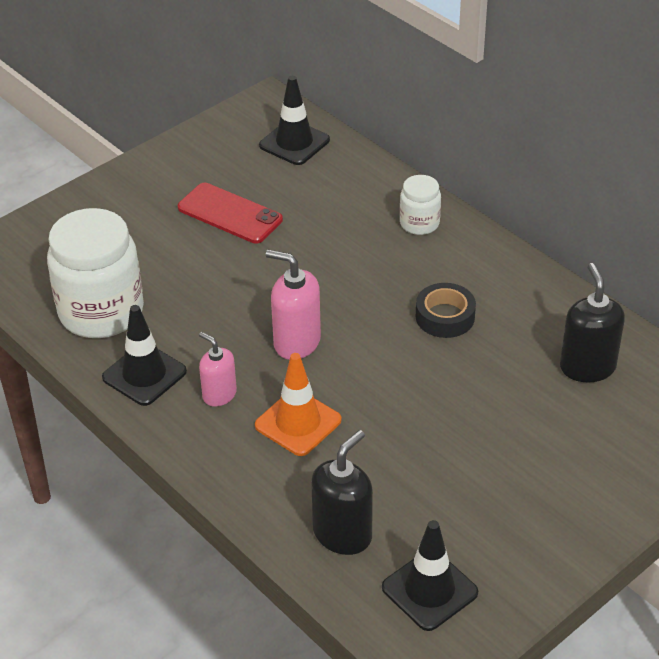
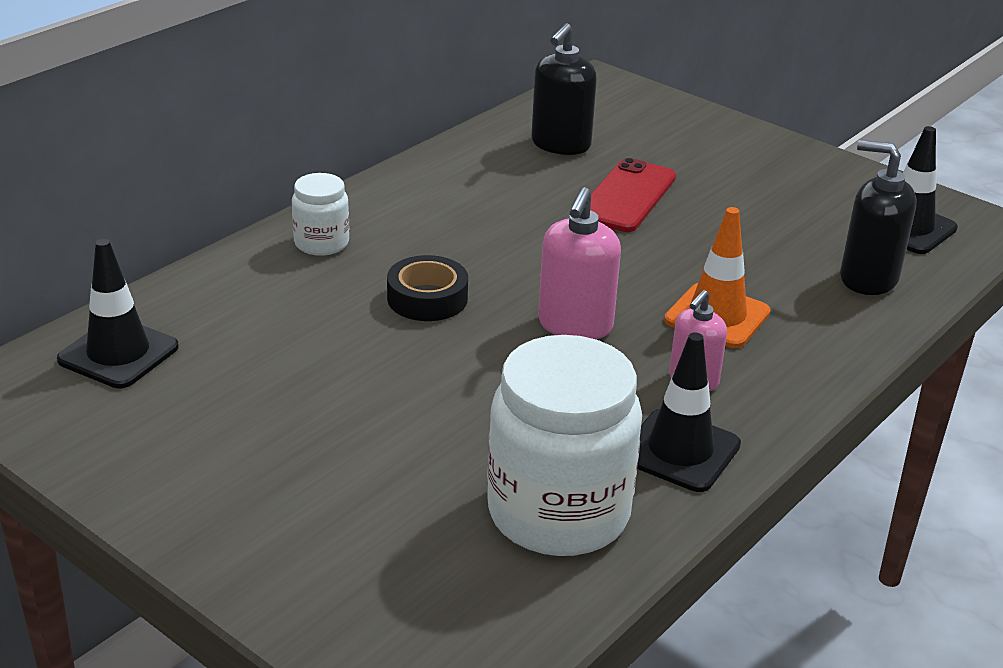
camera: 100 degrees left, 10 degrees down
red phone [178,183,283,243] -> red phone moved to [590,158,676,232]
black tape [416,283,476,338] -> black tape moved to [387,255,468,321]
black soap dispenser [560,263,625,382] -> black soap dispenser turned 45 degrees counterclockwise [531,23,597,155]

